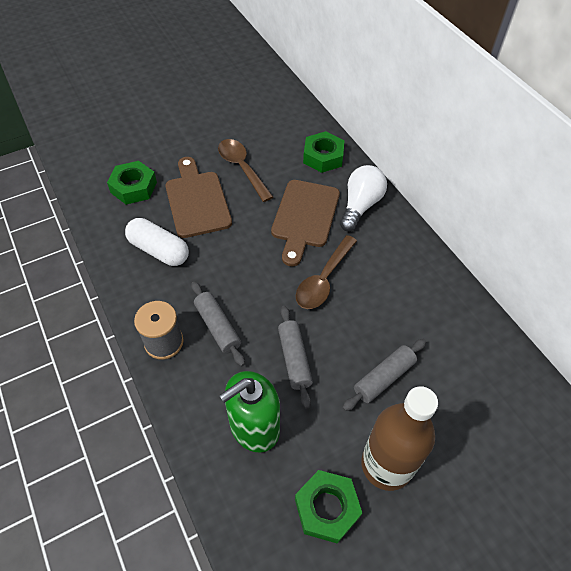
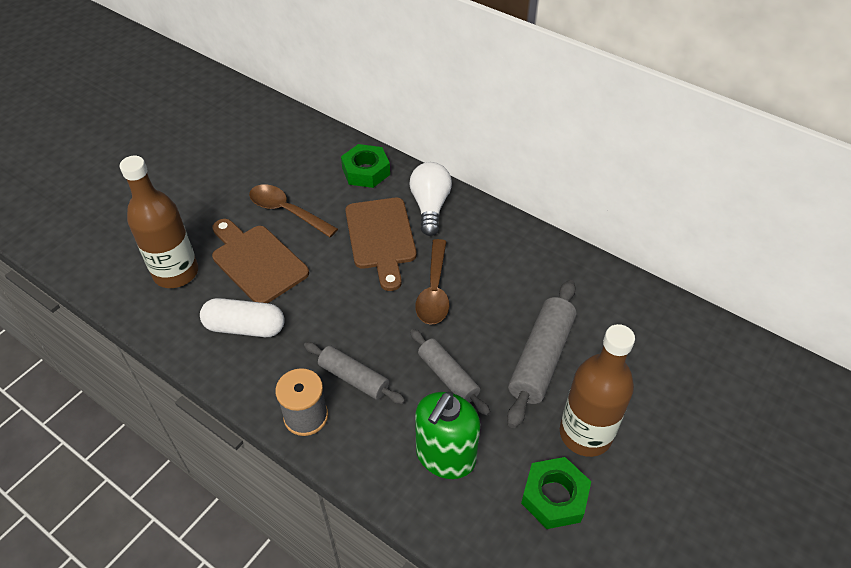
camera: 25 degrees left, 5 degrees down
green nut [107,161,157,205] -> brown bottle [120,156,198,288]
grey rolling pin [342,339,426,411] -> grey rolling pin [507,280,576,428], size x1.55

